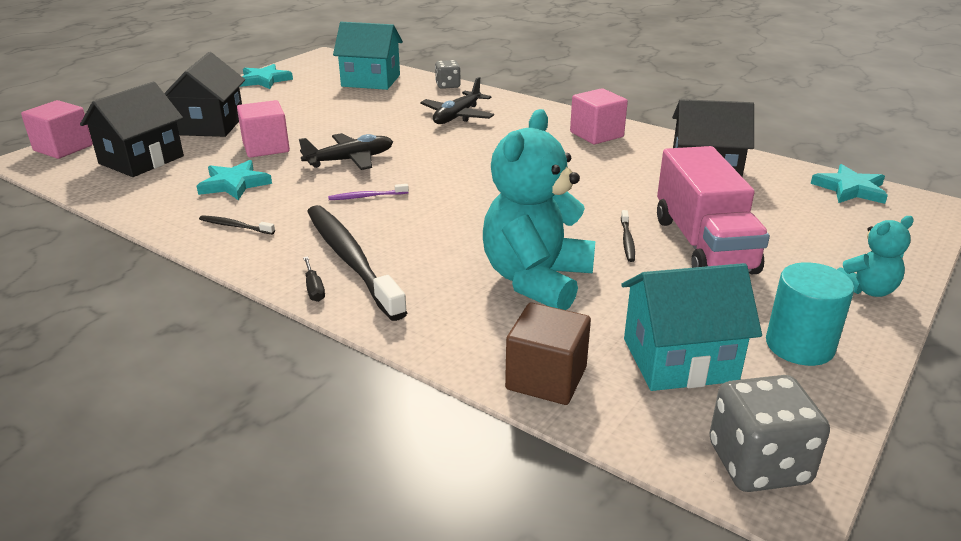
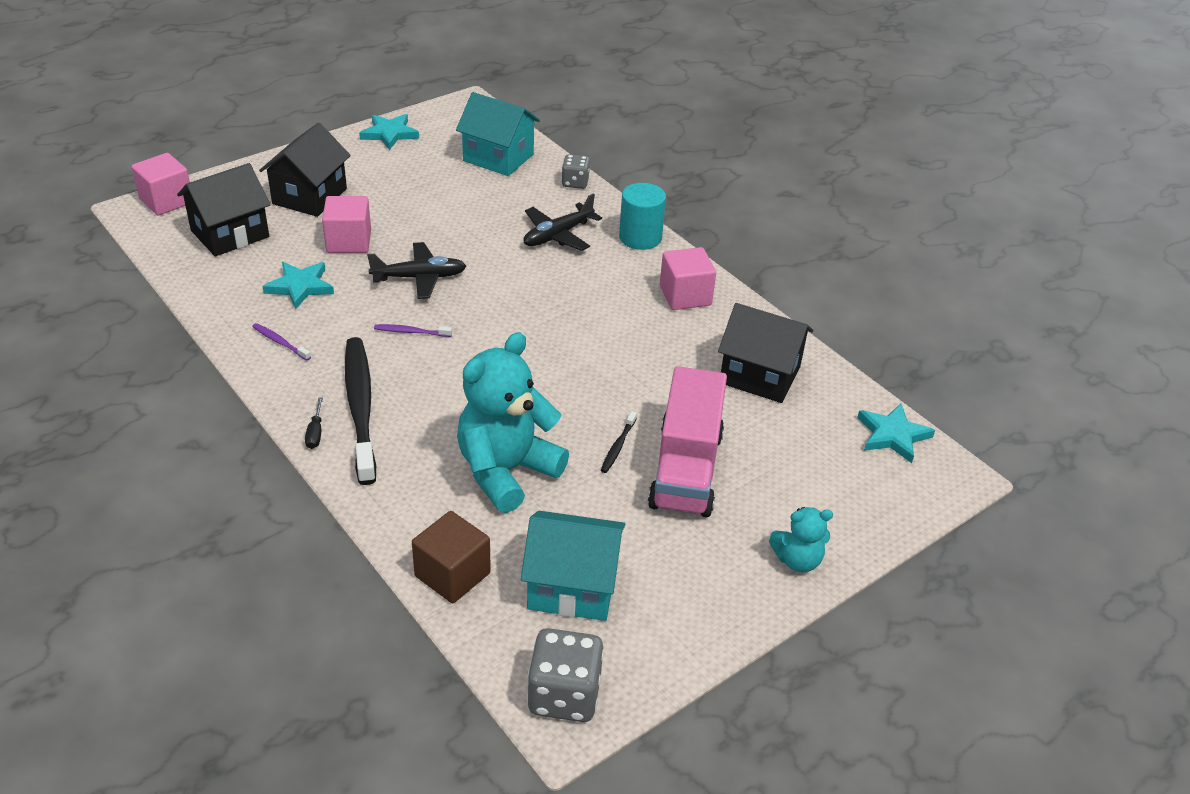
camera: 15 degrees right, 10 degrees up
black toothbrush [199,215,275,234] -> purple toothbrush [252,323,311,361]
turquoise cylinder [766,262,854,366] -> turquoise cylinder moved to [619,183,666,250]

